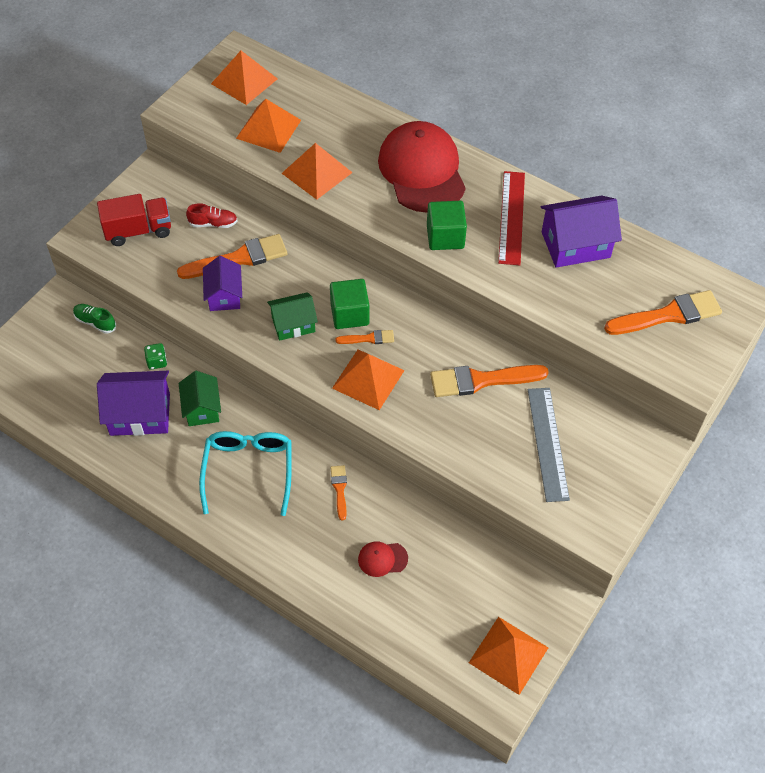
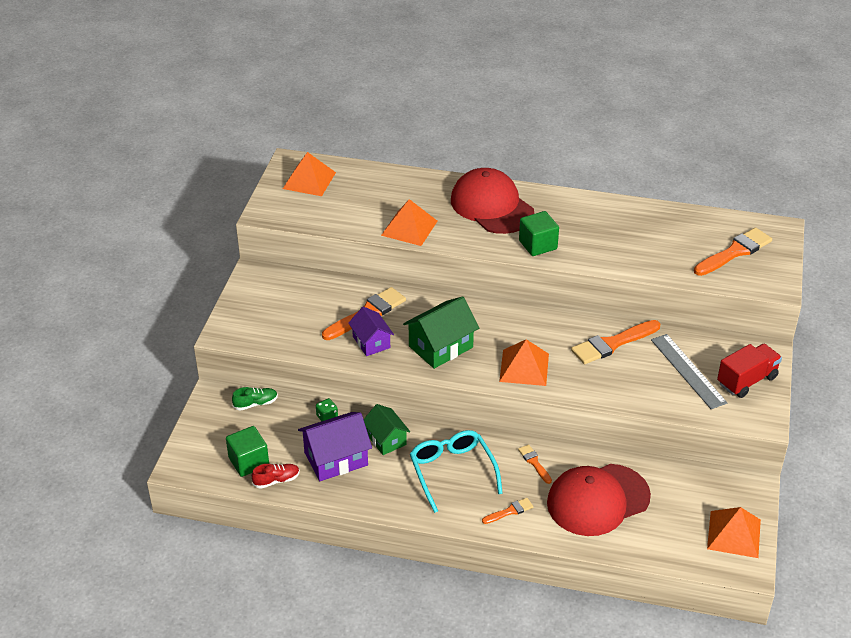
camera: 20 degrees left, 15 degrees down
green shoe [73,304,116,334] -> green shoe turned 150 degrees clockwise [232,387,278,411]
red truck [97,194,171,246] -> red truck moved to [717,344,782,398]
red shoe [186,203,238,228] -> red shoe moved to [252,464,300,489]
orange pyramid [236,99,301,153] -> none
green house [267,292,318,341] -> green house [403,296,479,369], size x1.54
green cube [330,279,369,329] -> green cube moved to [226,426,269,477]
orange brush [335,330,394,344] -> orange brush moved to [482,498,533,524]
red cap [358,541,408,577] -> red cap [547,464,651,536], size x2.45
red ruler [498,171,525,265] -> none
purple house [541,196,622,268] -> none

